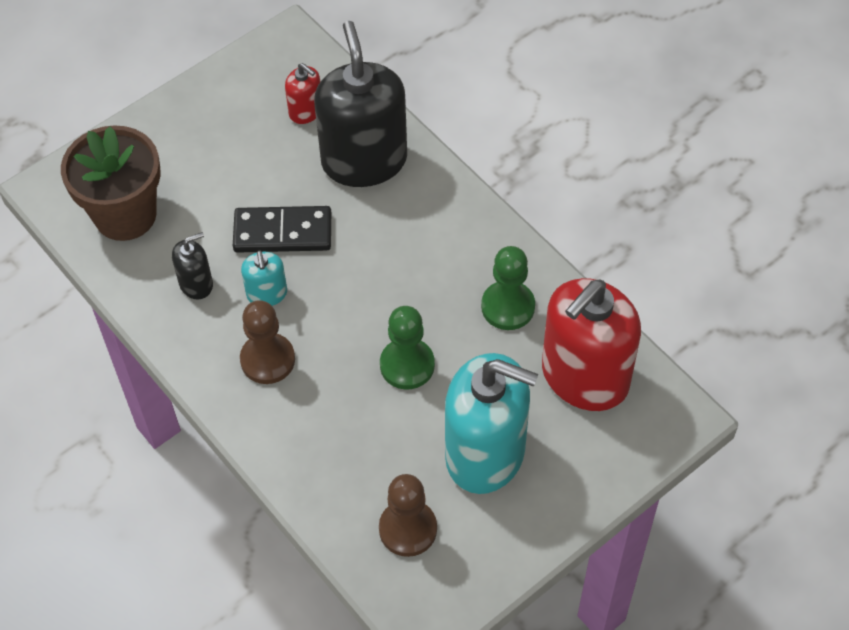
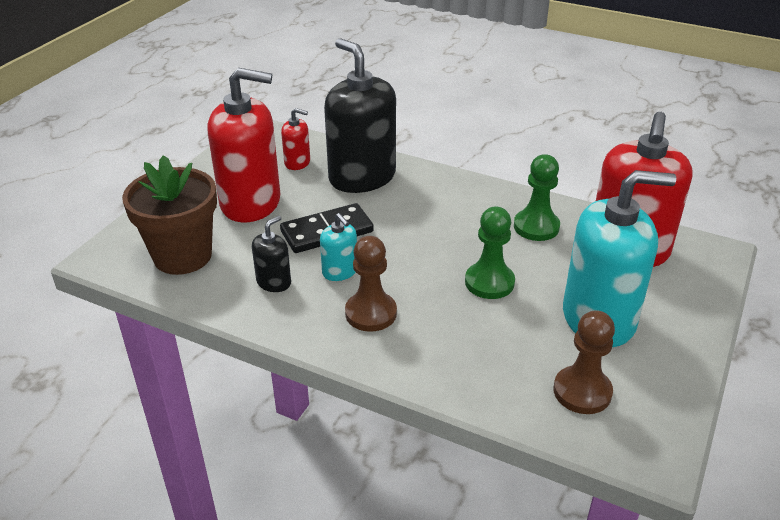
camera: 25 degrees left, 20 degrees down
none -> red soap dispenser [208,68,280,223]

